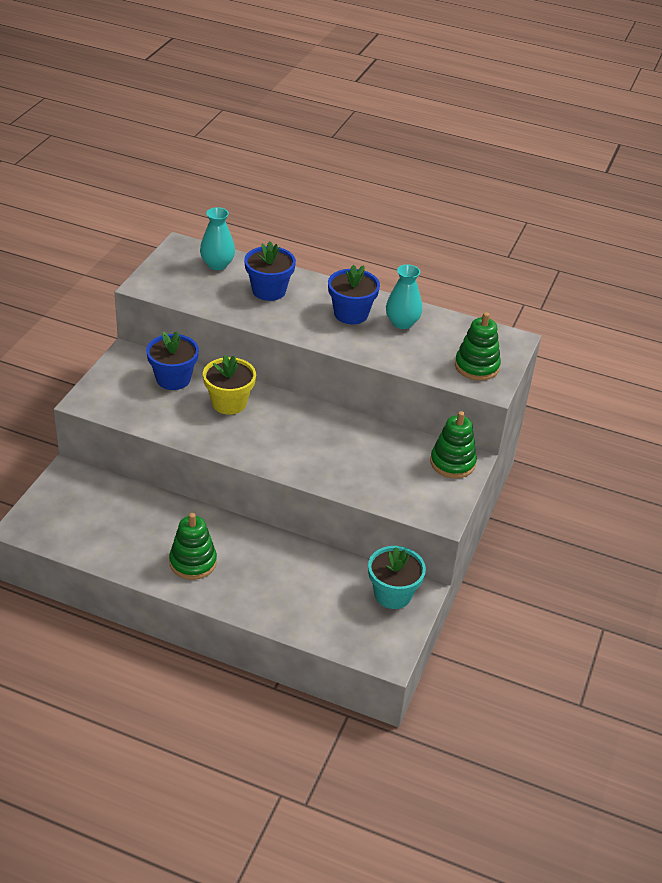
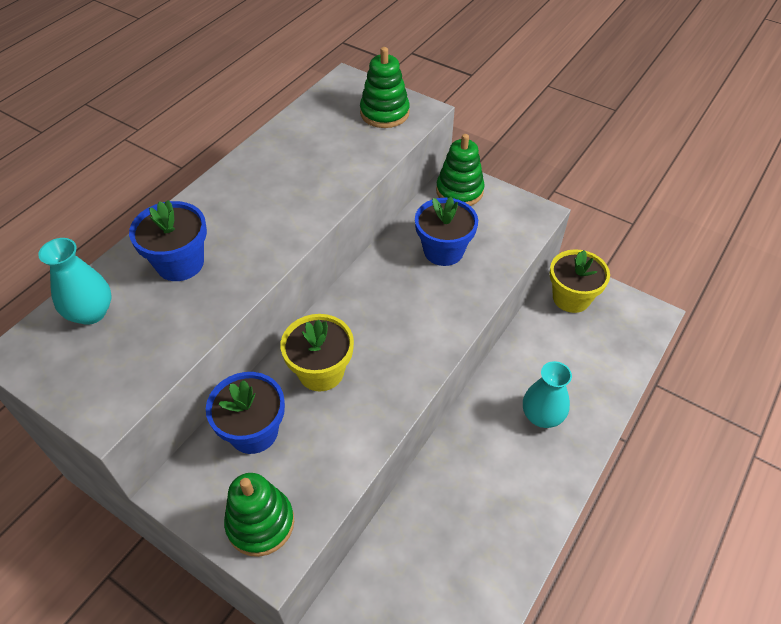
camera: 75 degrees left, 10 degrees up
green stacking toy [169,513,217,580] -> green stacking toy moved to [224,473,294,557]
blue flower pot [328,264,380,324] -> blue flower pot moved to [415,197,478,266]
turquoise flower pot [368,546,426,609] -> yellow flower pot [550,249,610,313]
turquoise vase [386,264,422,329] -> turquoise vase moved to [523,361,572,428]

